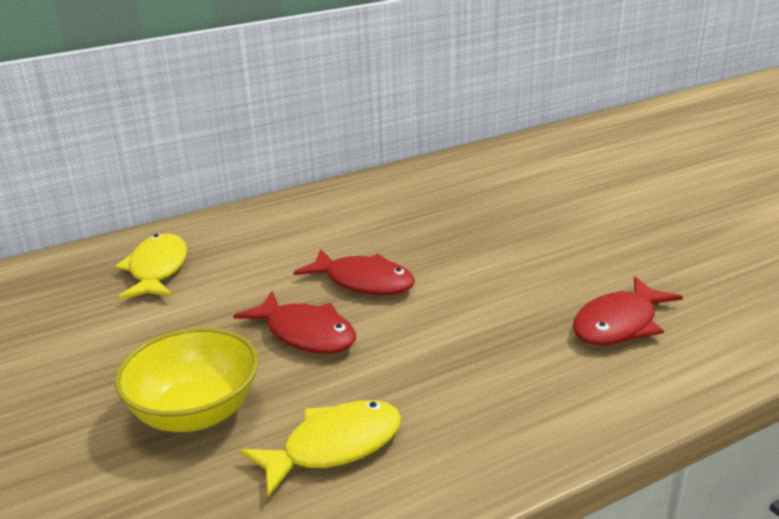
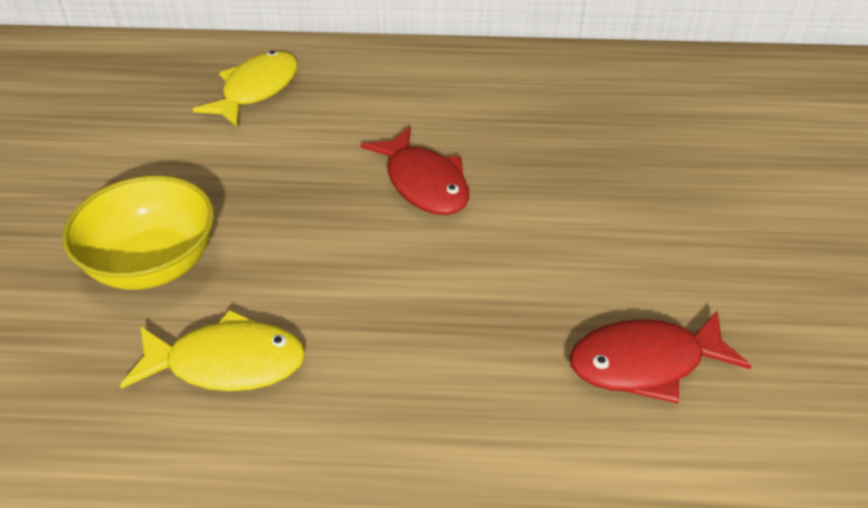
camera: 30 degrees right, 15 degrees up
red fish [233,291,356,354] -> none

